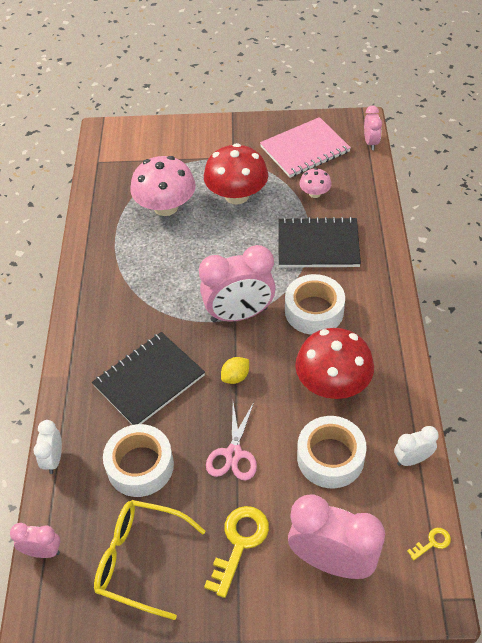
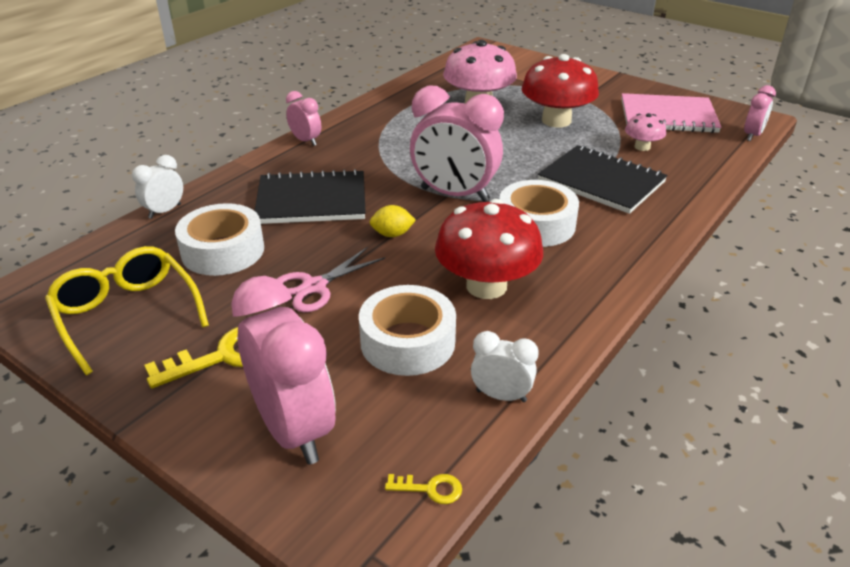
camera: 35 degrees right, 15 degrees down
pink clock [10,523,60,558] -> pink clock moved to [286,91,321,146]

